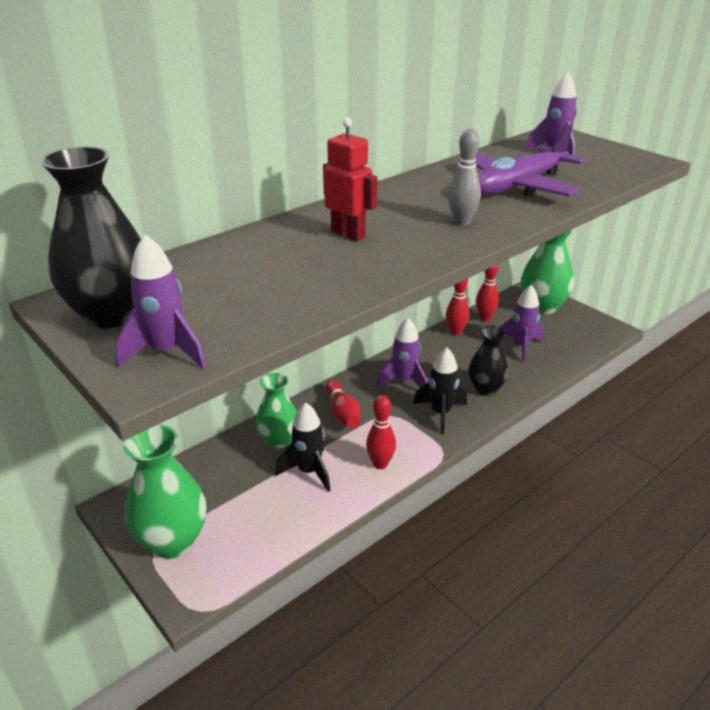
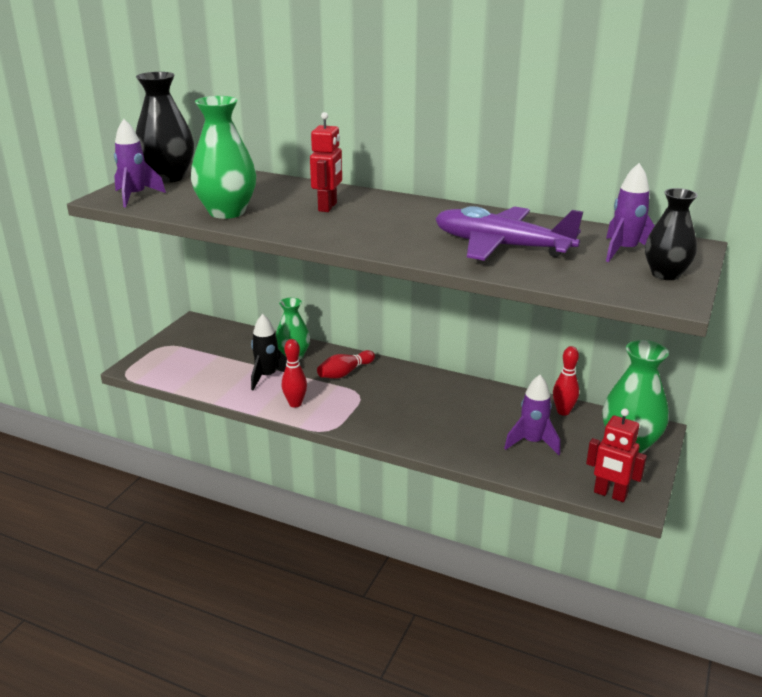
camera: 65 degrees right, 5 degrees down
green vase [123,424,207,559] -> green vase moved to [191,96,256,219]
purple rocket [377,318,427,388] -> none
black rocket [413,347,467,434] -> none
red bowling pin [446,279,469,335] -> none
grey bowling pin [448,128,481,226] -> none
black vase [468,326,508,396] -> black vase moved to [645,188,698,280]
none -> red robot [586,408,647,502]

